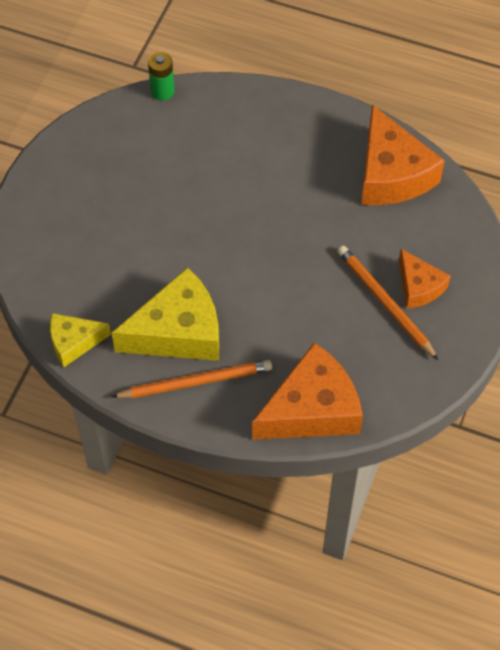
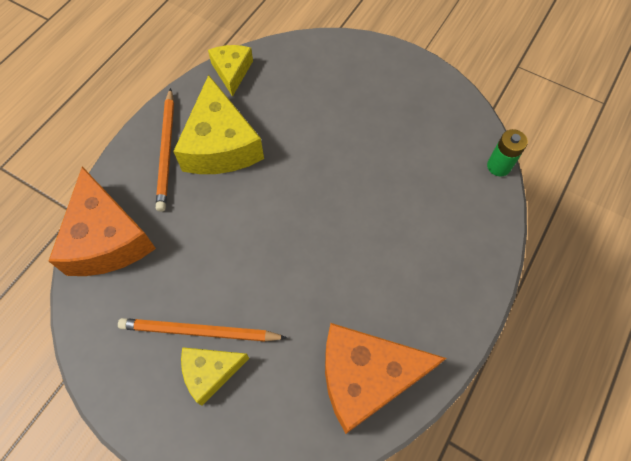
camera: 100 degrees right, 5 degrees up
orange pencil [338,246,438,360] -> orange pencil turned 150 degrees counterclockwise [118,318,287,342]
orange cheese [399,249,450,309] -> yellow cheese [181,347,250,406]

